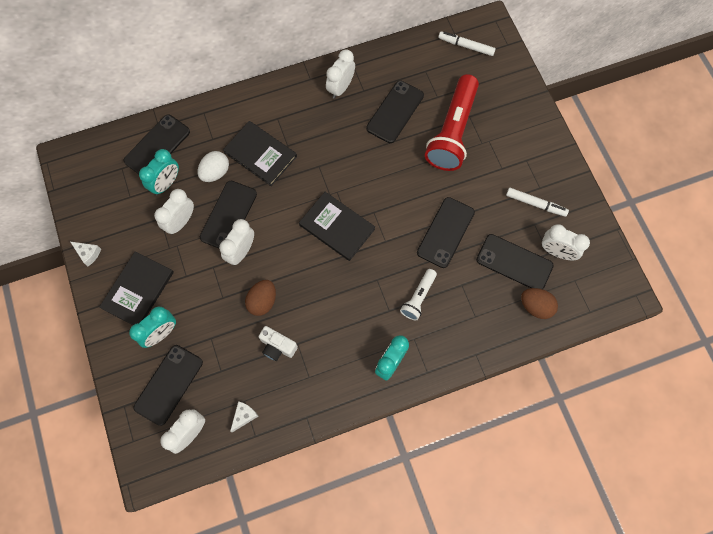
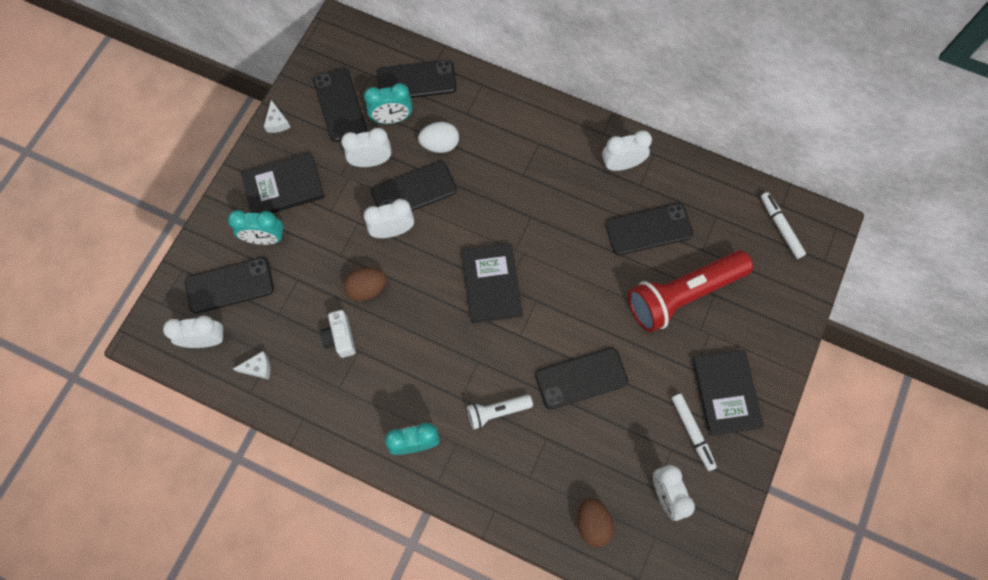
camera: 45 degrees right, 0 degrees up
black book [223,121,297,186] -> black book moved to [692,350,764,436]
black phone [476,234,554,289] -> black phone moved to [313,68,367,142]

